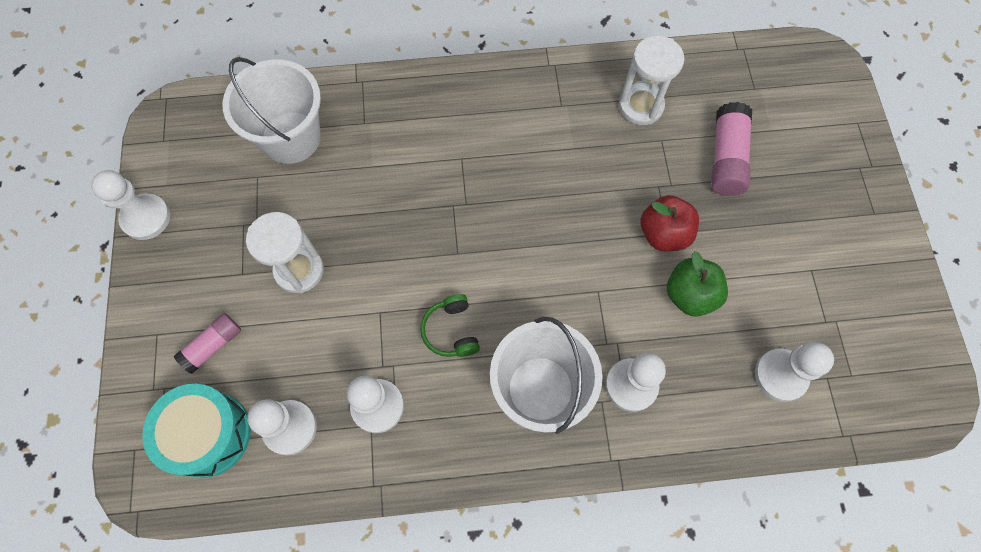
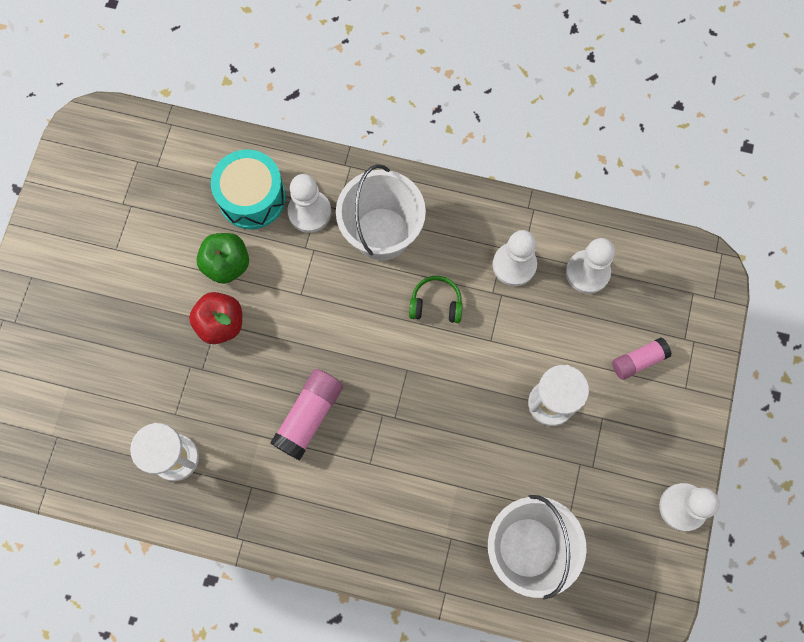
camera: 160 degrees left, 5 degrees up
turquoise drum [142,384,251,478] -> turquoise drum moved to [211,149,286,229]
green headphones [420,294,480,357] -> green headphones turned 90 degrees counterclockwise [409,276,463,323]
pink glue stick [711,102,752,196] -> pink glue stick moved to [270,369,343,461]
white pawn [755,342,834,402] -> none

